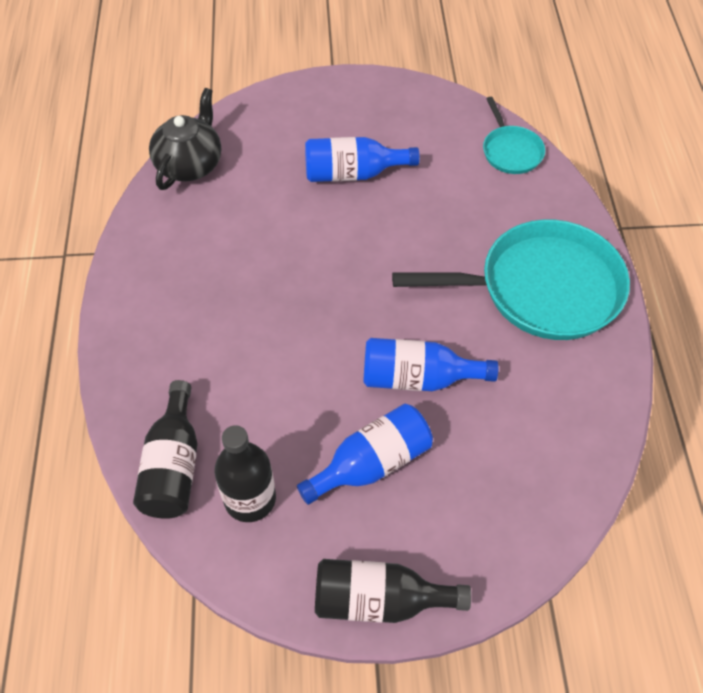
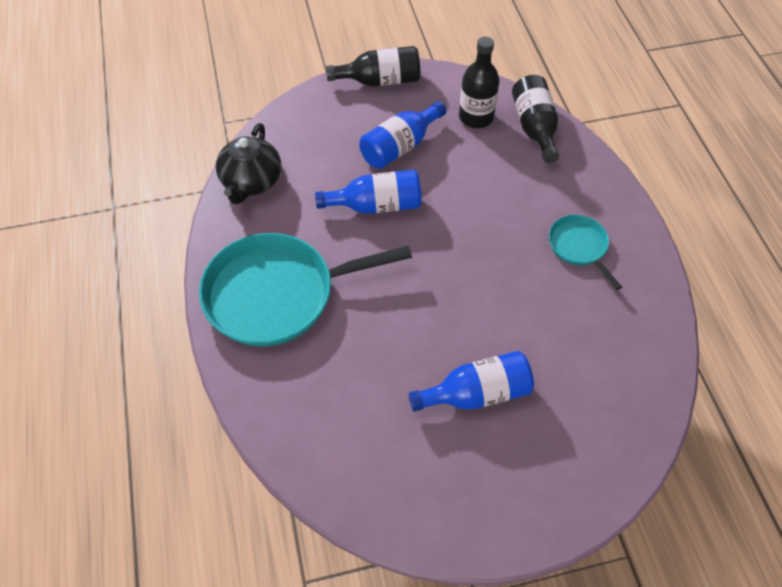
camera: 170 degrees right, 0 degrees up
black teapot [149,88,221,190] -> black teapot moved to [216,123,281,204]
turquoise pan [483,97,545,174] -> turquoise pan moved to [549,215,622,290]

